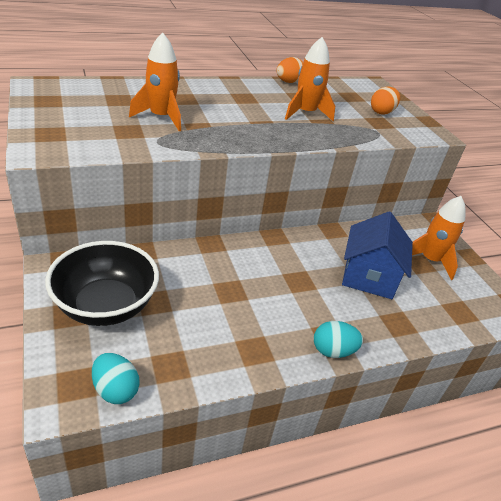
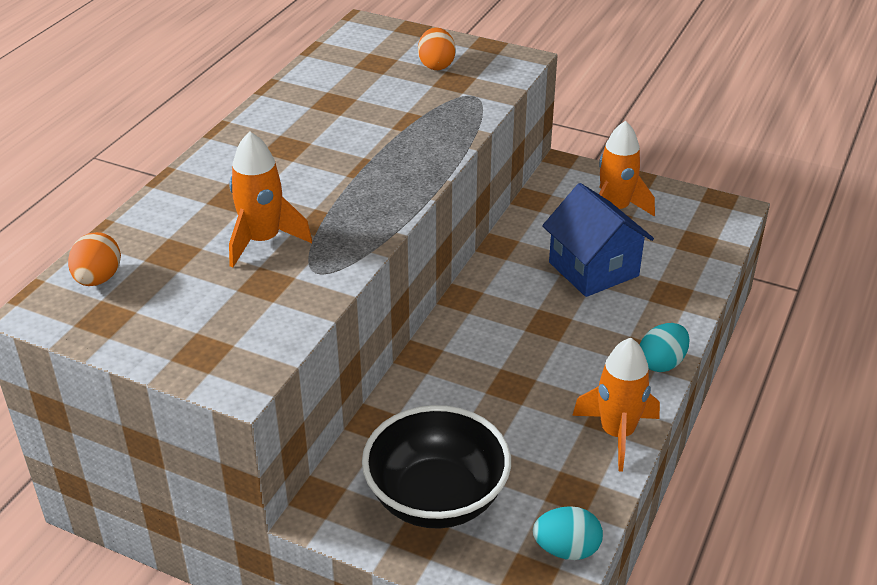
camera: 40 degrees left, 0 degrees up
orange egg [276,57,303,83] -> orange egg moved to [68,232,121,286]
orange rocket [285,37,335,121] -> orange rocket moved to [572,338,660,471]

